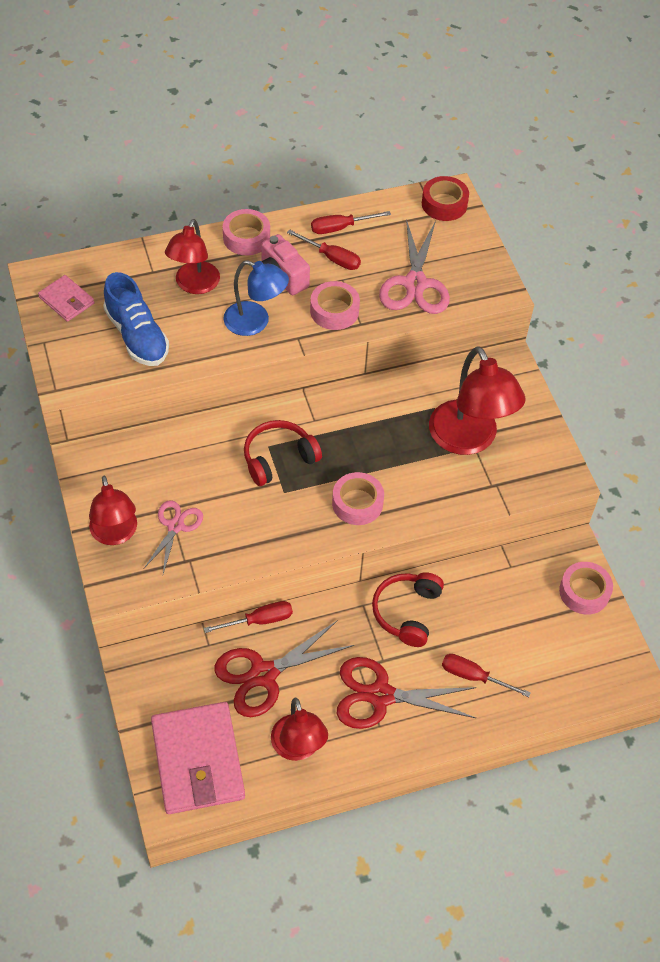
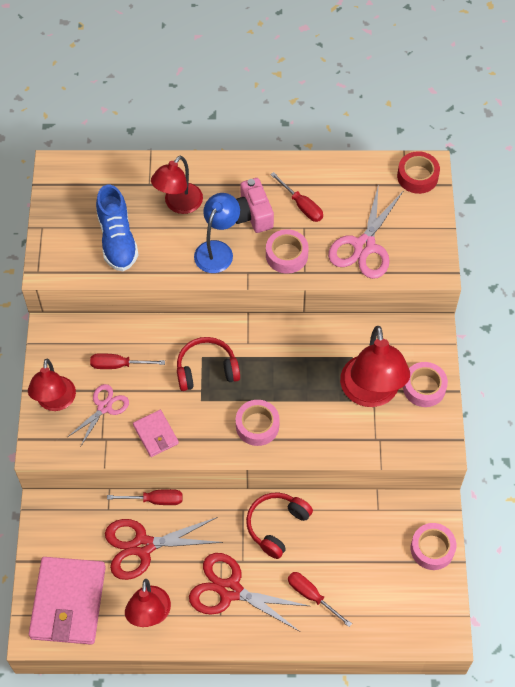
camera: 20 degrees right, 5 degrees up
pink wallet [38,275,94,322] -> pink wallet moved to [133,410,179,457]
pink tape [223,209,270,255] -> pink tape moved to [403,362,448,407]
blue lamp [223,260,289,336] -> blue lamp turned 105 degrees counterclockwise [194,193,240,273]
red screwdriver [311,211,391,234] -> red screwdriver moved to [90,353,165,369]

